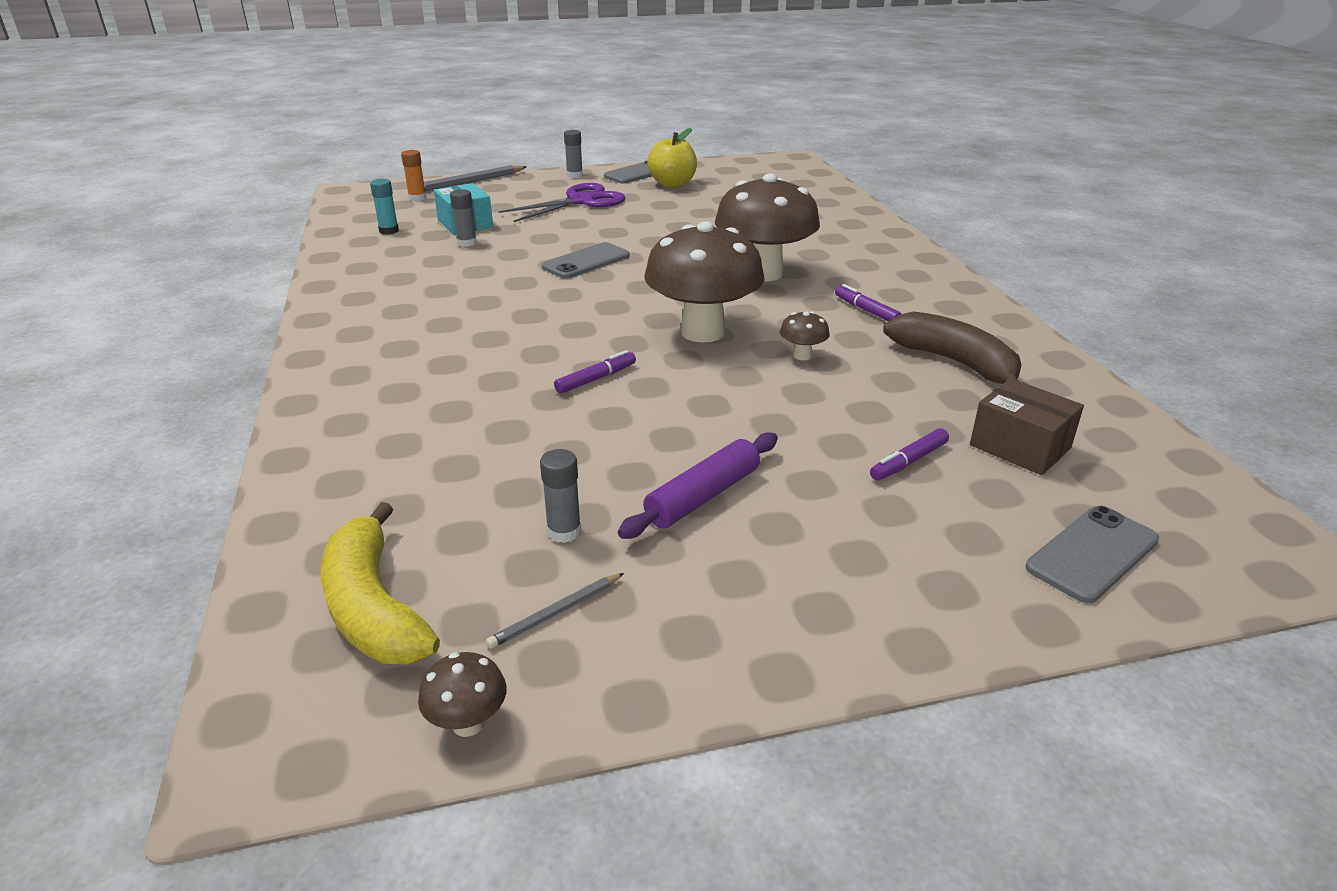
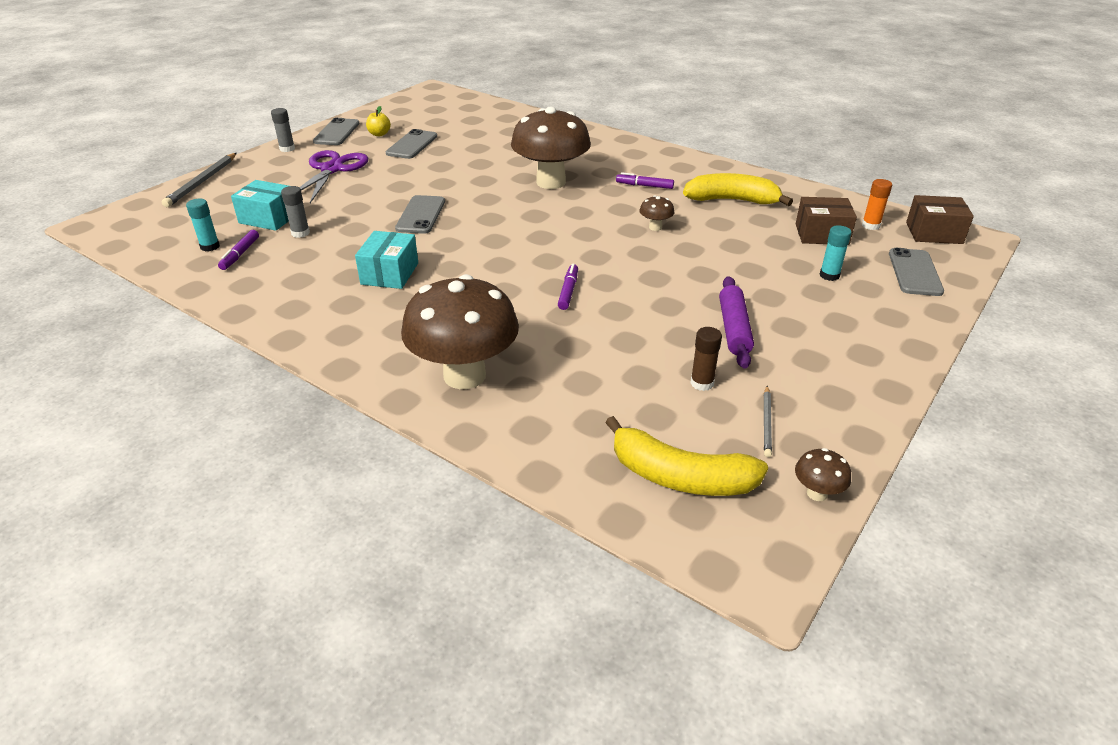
camera: 40 degrees left, 5 degrees up
orange glue stick [401,150,426,201] -> orange glue stick moved to [862,179,892,230]
grey glue stick [540,449,581,543] -> brown glue stick [690,327,722,391]
brown mushroom [644,221,764,343] -> brown mushroom moved to [401,274,519,389]
yellow apple [647,128,697,188] -> yellow apple [366,106,391,136], size x0.56
purple marker [870,428,949,480] -> purple marker moved to [218,230,259,270]
brown banana [883,311,1022,384] -> yellow banana [683,173,793,206]
none -> turquoise box [355,231,418,289]
none -> grey phone [386,129,437,159]
none -> turquoise glue stick [820,225,852,281]
none -> brown box [906,195,974,244]

